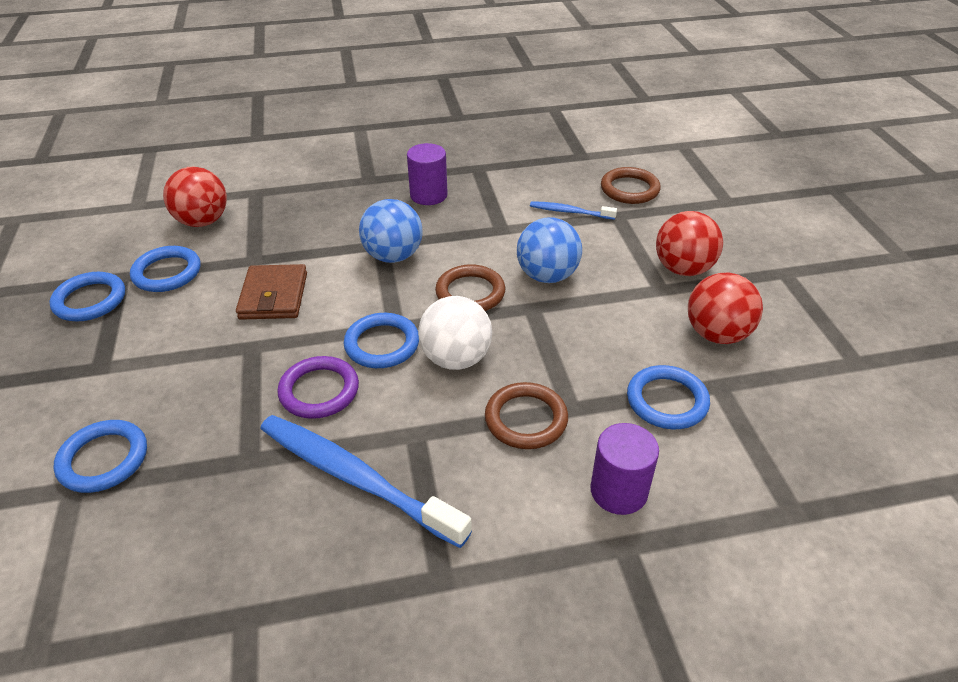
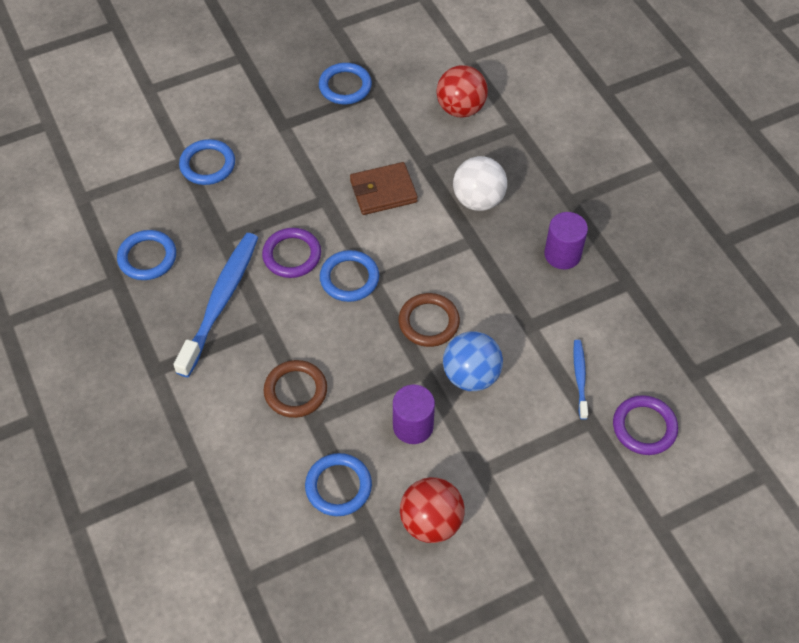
camera: 75 degrees right, 15 degrees up
blue ring [130,246,200,292] -> blue ring moved to [117,230,176,280]
blue ball [359,199,422,263] -> none
white ball [418,296,492,370] -> white ball moved to [453,156,507,211]
purple cylinder [591,423,659,515] -> purple cylinder moved to [393,385,435,444]
brown ring [601,167,661,204] -> purple ring [613,395,678,455]
red ball [656,211,723,276] -> none

